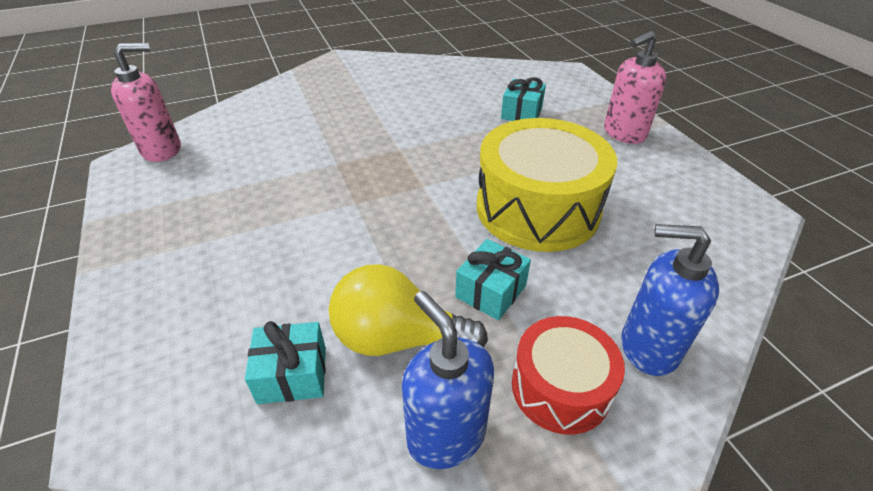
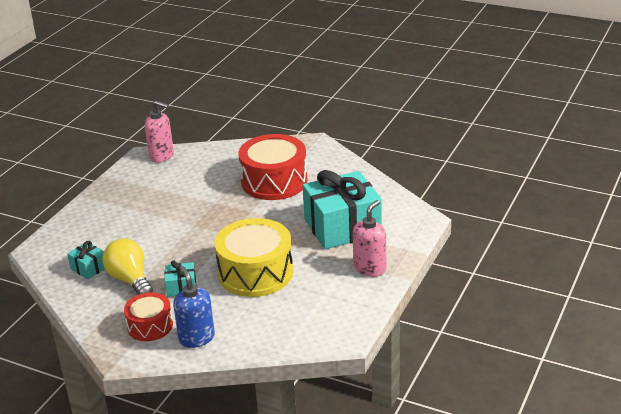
camera: 50 degrees right, 10 degrees down
blue soap dispenser [402,291,494,469] -> none
turquoise gift [501,77,546,121] -> turquoise gift [303,170,382,249], size x2.28
pink soap dispenser [604,31,666,144] -> pink soap dispenser turned 105 degrees clockwise [353,200,386,277]
none -> red drum [238,134,308,200]

